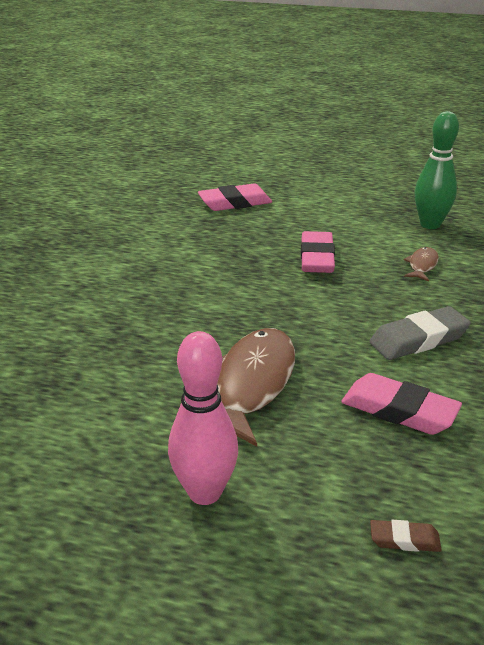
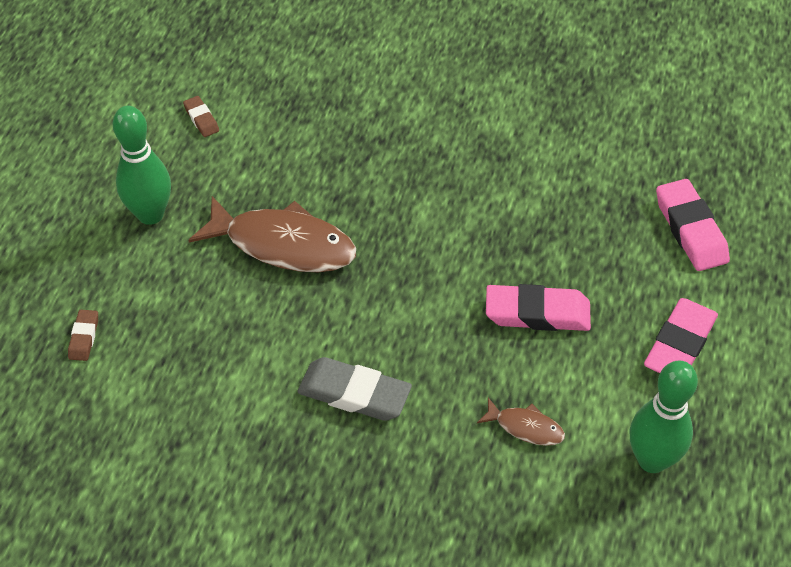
camera: 90 degrees right, 20 degrees up
pink bowling pin [168,331,238,505] -> green bowling pin [112,106,171,225]
pink eraser [341,373,462,435] -> pink eraser moved to [644,298,718,373]
grey eraser [369,306,471,360] -> grey eraser turned 45 degrees counterclockwise [297,357,412,421]
none -> brown eraser [183,96,219,137]

